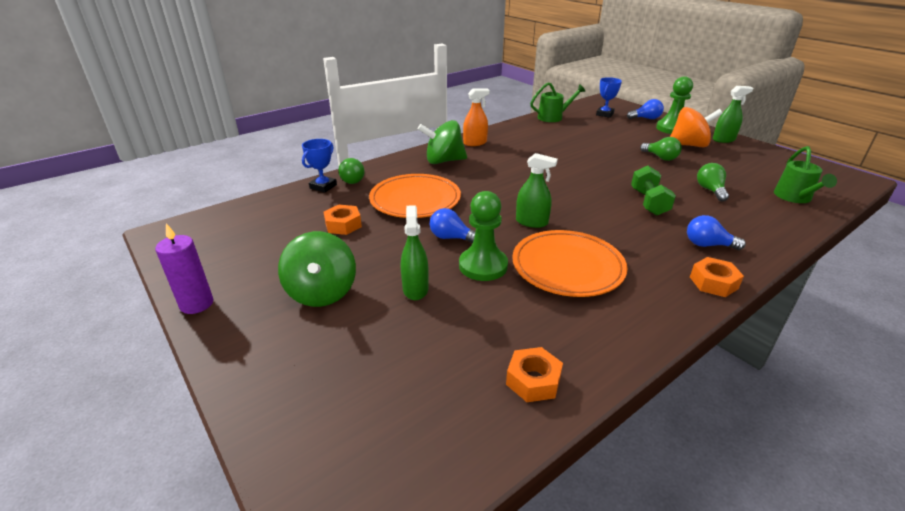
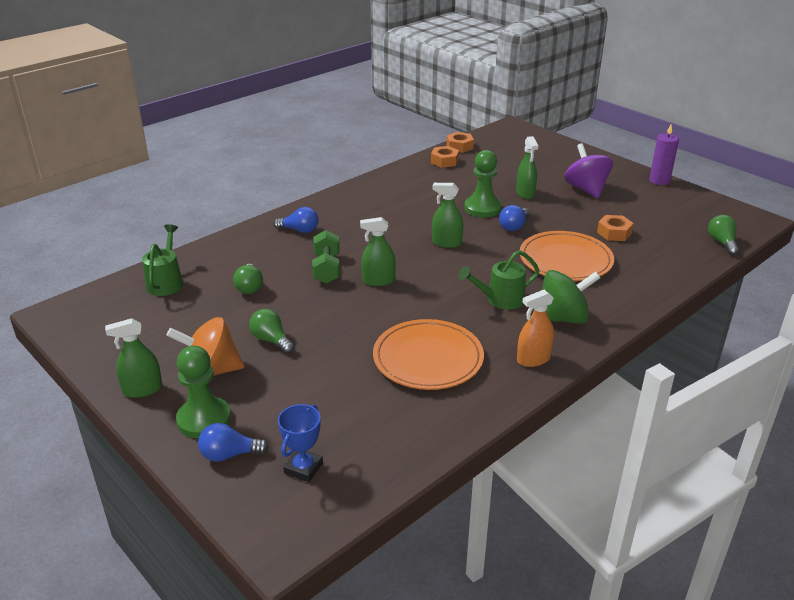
camera: 175 degrees right, 0 degrees up
green spinning top [278,231,356,307] -> purple spinning top [564,143,613,198]
blue trophy [302,139,337,193] -> none
green light bulb [338,158,365,184] -> green light bulb moved to [708,215,739,255]
blue light bulb [430,208,475,243] -> blue light bulb turned 105 degrees clockwise [499,205,530,231]
orange plate [512,230,628,297] -> orange plate moved to [373,319,484,390]
green watering can [530,82,586,122] -> green watering can moved to [459,250,540,310]
orange nut [690,257,744,297] -> orange nut moved to [446,132,474,153]
none -> green spray bottle [360,217,396,286]

